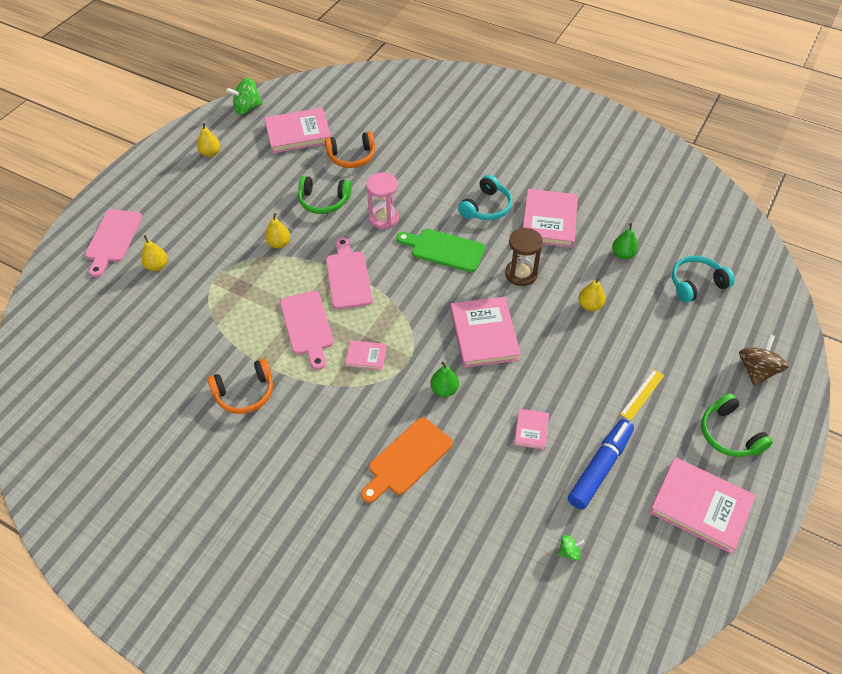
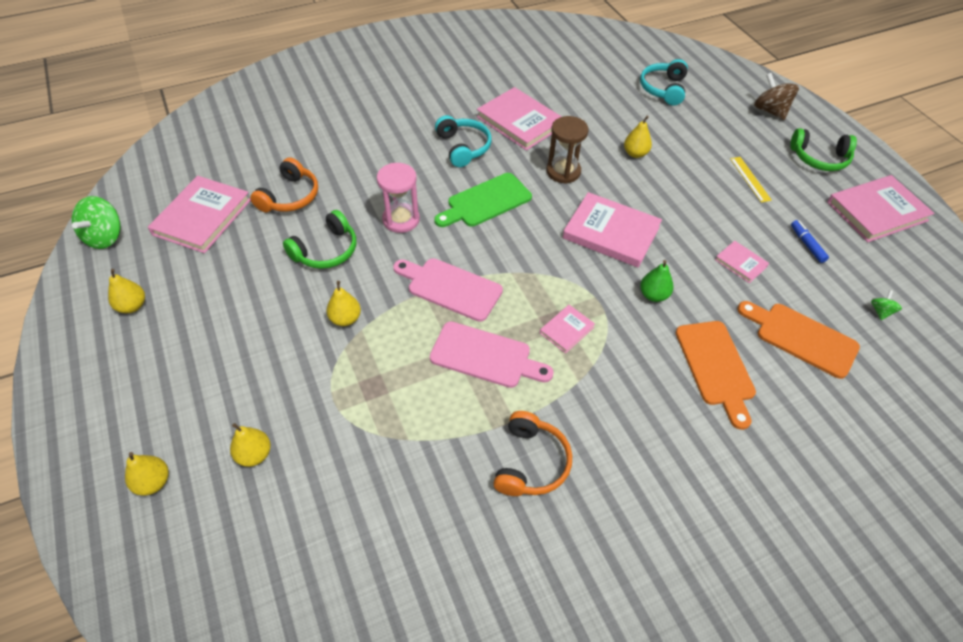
camera: 55 degrees left, 0 degrees up
pink cutting board [85,209,142,277] -> yellow pear [125,452,169,496]
blue marker [568,419,634,510] -> blue marker [791,220,829,263], size x0.50
green pear [612,223,638,259] -> none
none -> orange cutting board [738,301,860,379]

